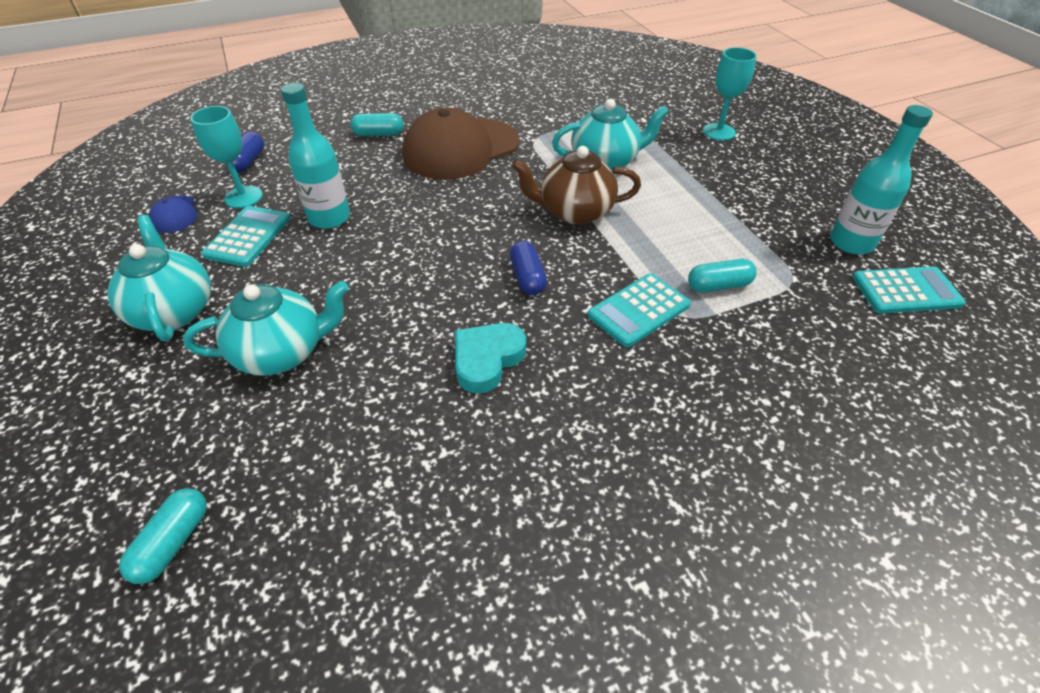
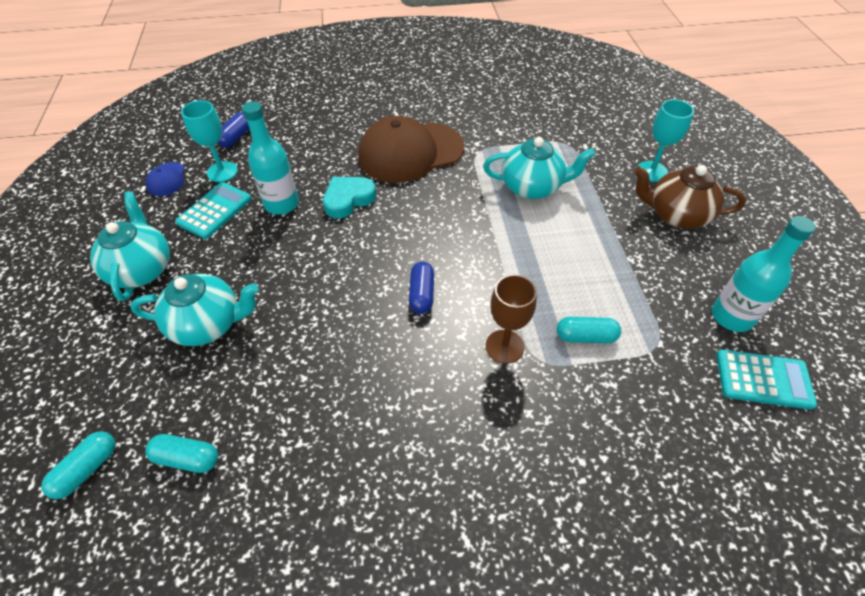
camera: 15 degrees right, 5 degrees up
turquoise capsule [350,113,404,136] -> turquoise capsule moved to [145,434,218,473]
turquoise heart [455,323,526,393] -> turquoise heart moved to [323,177,376,218]
brown teapot [511,146,641,225] -> brown teapot moved to [634,165,746,229]
turquoise calculator [588,273,691,347] -> brown goblet [486,274,537,364]

